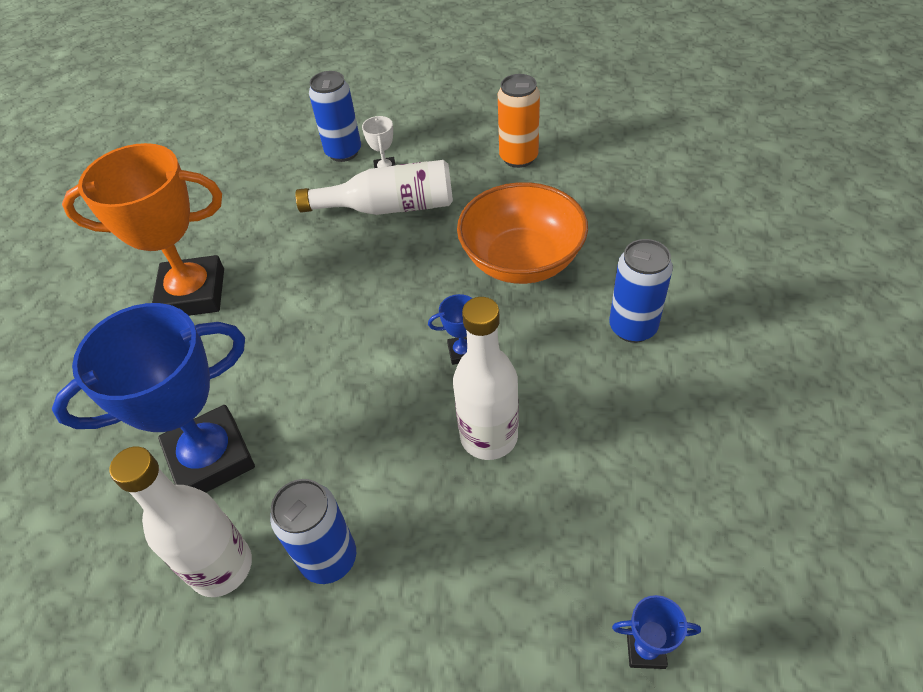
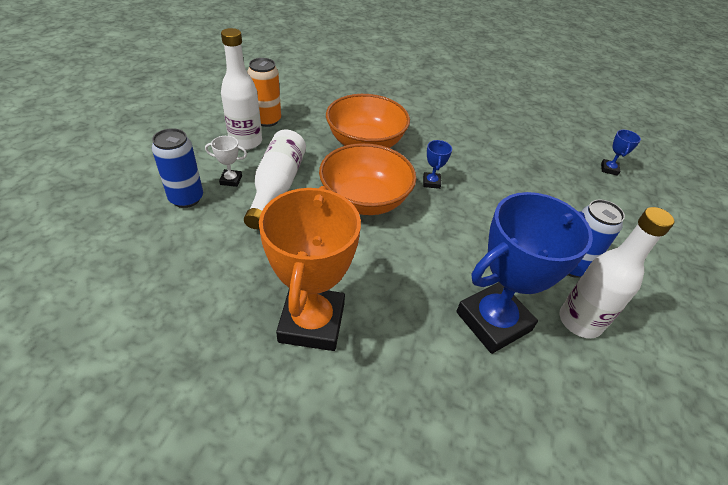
camera: 85 degrees left, 5 degrees down
blue trophy [52,303,255,493] -> blue trophy turned 75 degrees clockwise [456,192,593,354]
white bottle [453,297,519,460] -> white bottle moved to [221,28,262,150]
blue can [609,239,673,343] -> none
none -> orange bowl [319,143,416,215]

